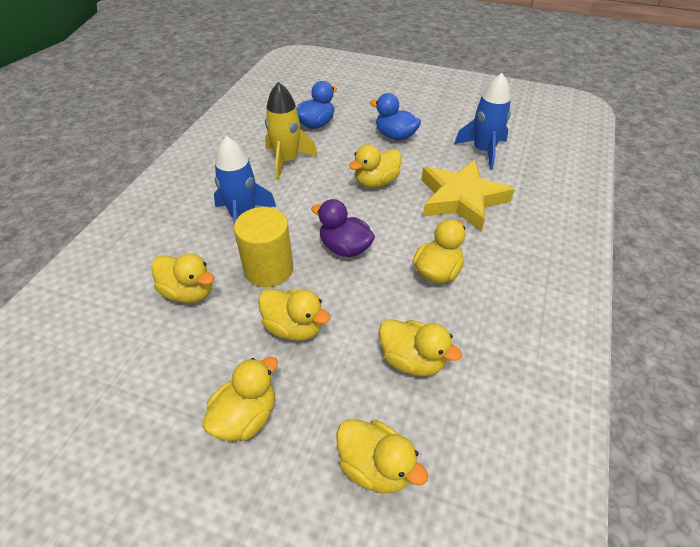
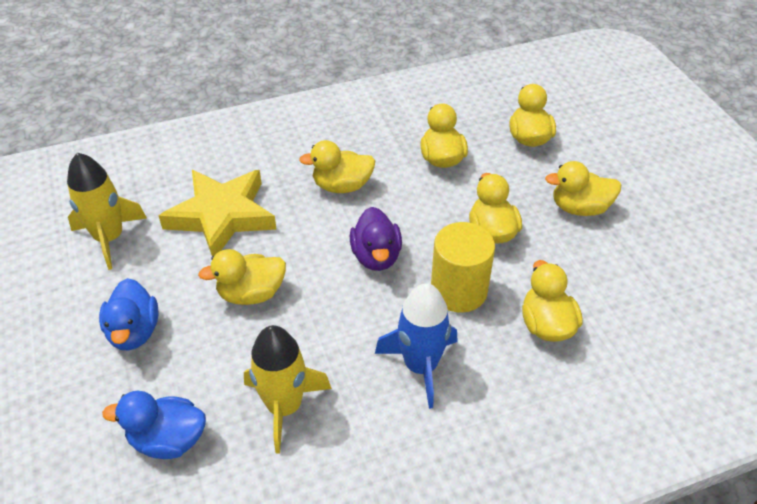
camera: 130 degrees left, 0 degrees up
yellow duck [349,144,402,188] -> yellow duck turned 150 degrees clockwise [198,249,286,305]
blue rocket [454,73,511,170] -> yellow rocket [67,152,147,270]

